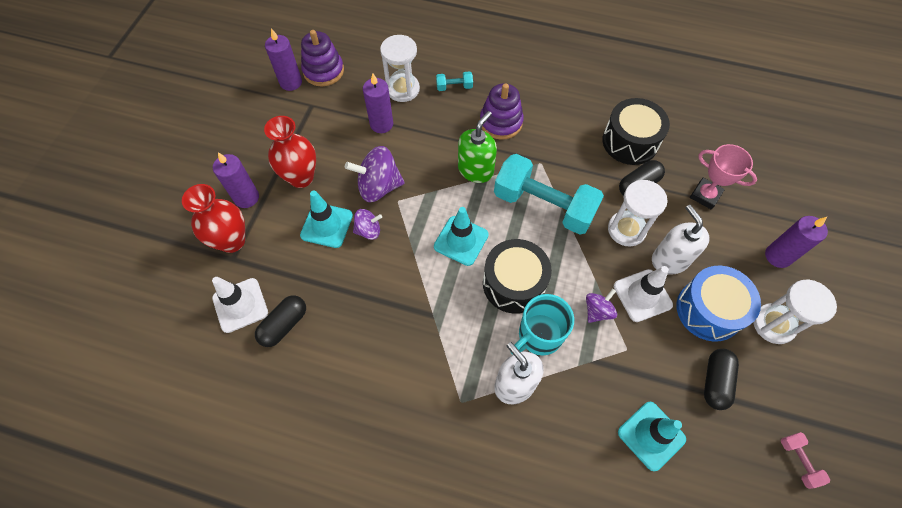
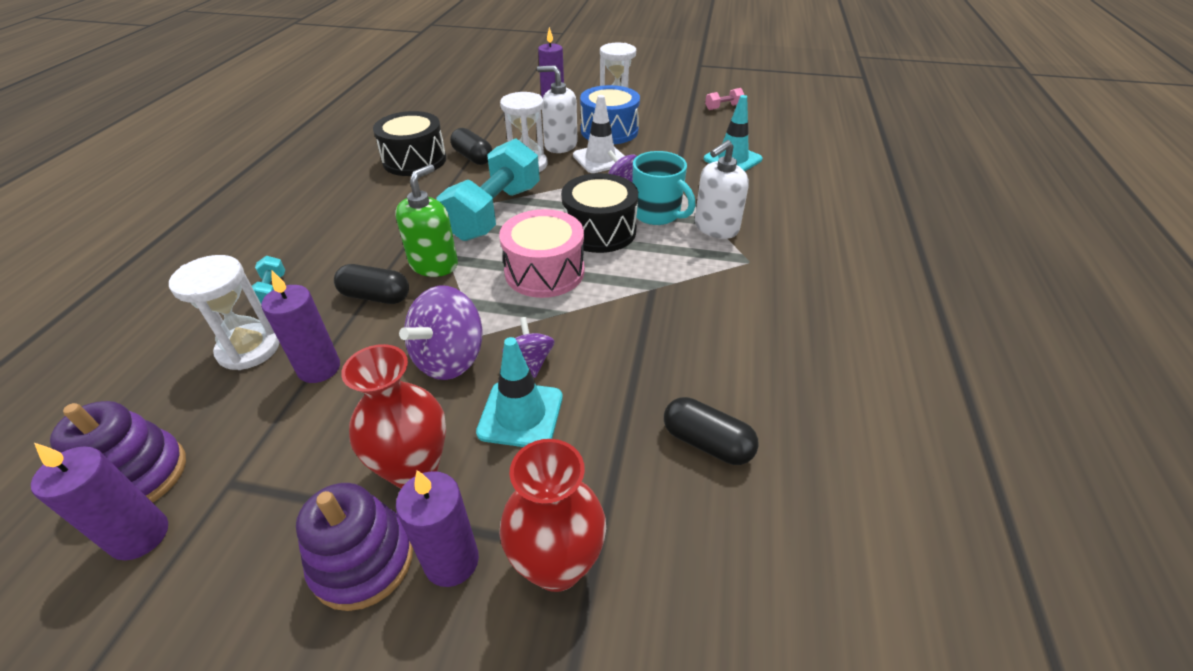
camera: 95 degrees left, 20 degrees down
white traffic cone [212,277,268,333] -> none
purple spinning top [345,146,405,202] -> purple spinning top turned 45 degrees clockwise [399,286,482,380]
turquoise traffic cone [434,207,489,266] -> pink drum [499,209,585,298]
green soap dispenser [458,111,497,183] -> green soap dispenser turned 90 degrees clockwise [395,164,458,277]
purple stacking toy [480,83,524,140] -> purple stacking toy moved to [296,483,413,611]
white soap dispenser [652,205,710,275] -> white soap dispenser turned 45 degrees clockwise [537,65,578,153]
pink trophy [690,144,757,210] -> none
black capsule [704,349,739,410] -> black capsule moved to [334,264,409,304]

